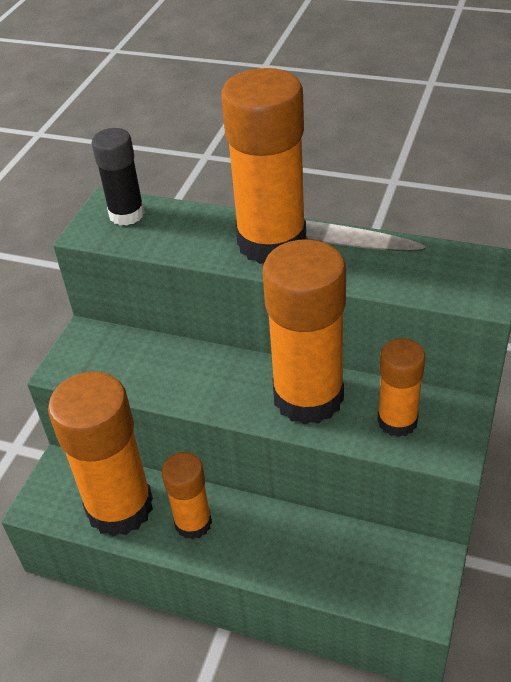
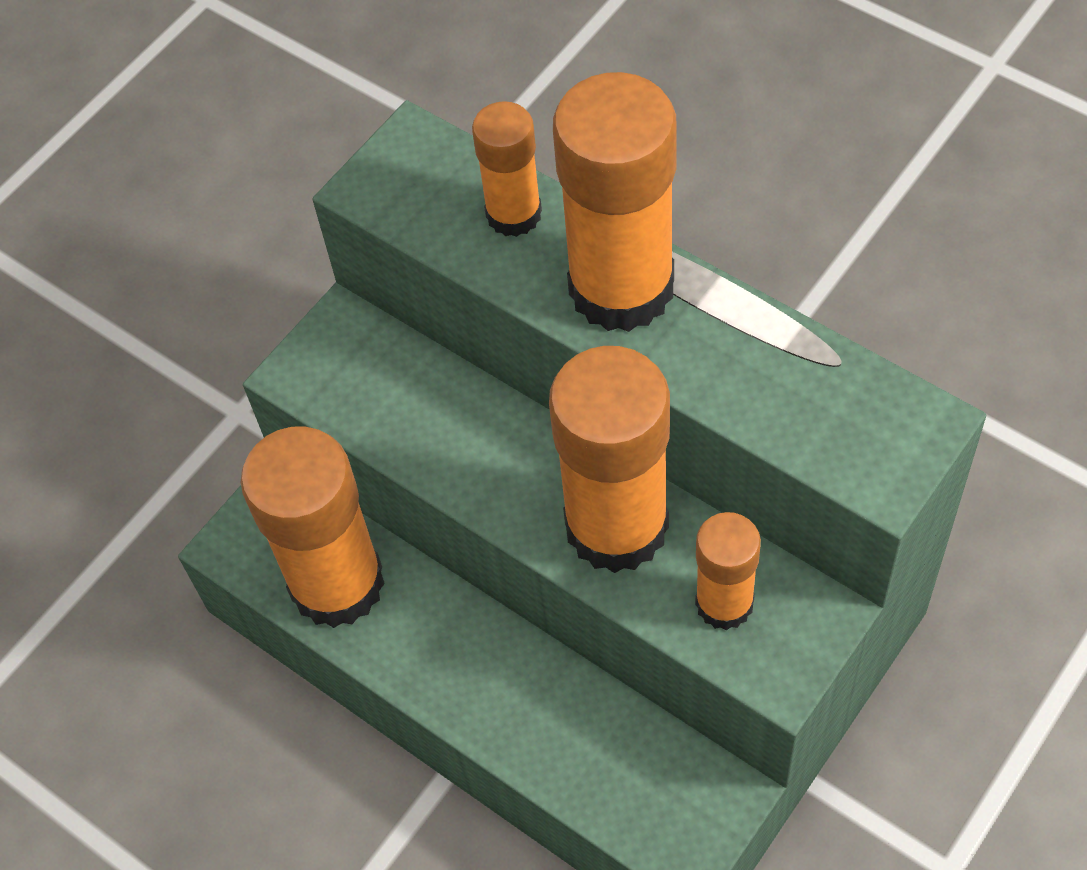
camera: 20 degrees right, 15 degrees up
black glue stick [92,128,145,226] -> none
orange glue stick [162,452,212,540] -> orange glue stick moved to [472,101,542,237]

